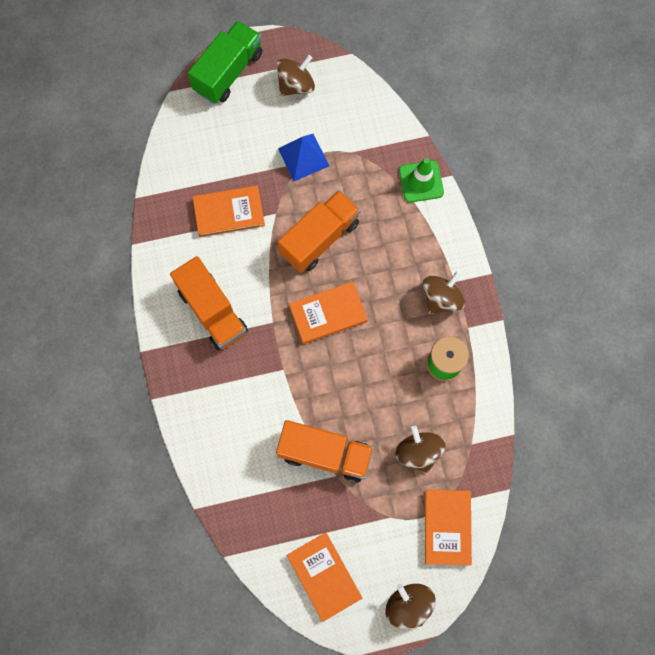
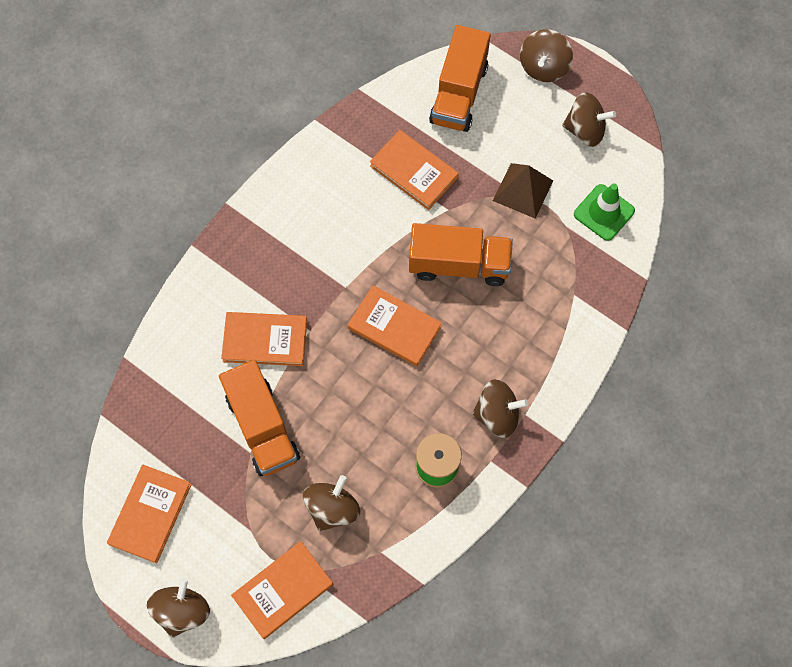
camera: 50 degrees right, 5 degrees down
orange truck [170,256,248,351] -> orange truck moved to [429,25,491,132]
green truck [188,21,262,104] -> brown spinning top [520,29,573,82]
blue pyramid [278,134,330,181] -> brown pyramid [493,163,553,219]
green traffic cone [399,158,444,203] -> green traffic cone moved to [574,184,635,241]
none -> orange book [221,312,307,366]

